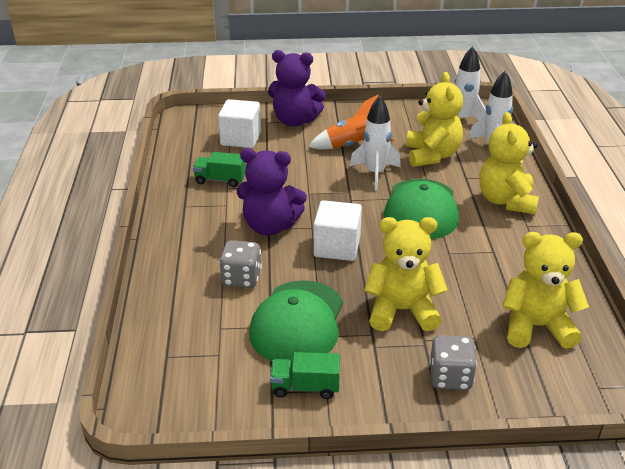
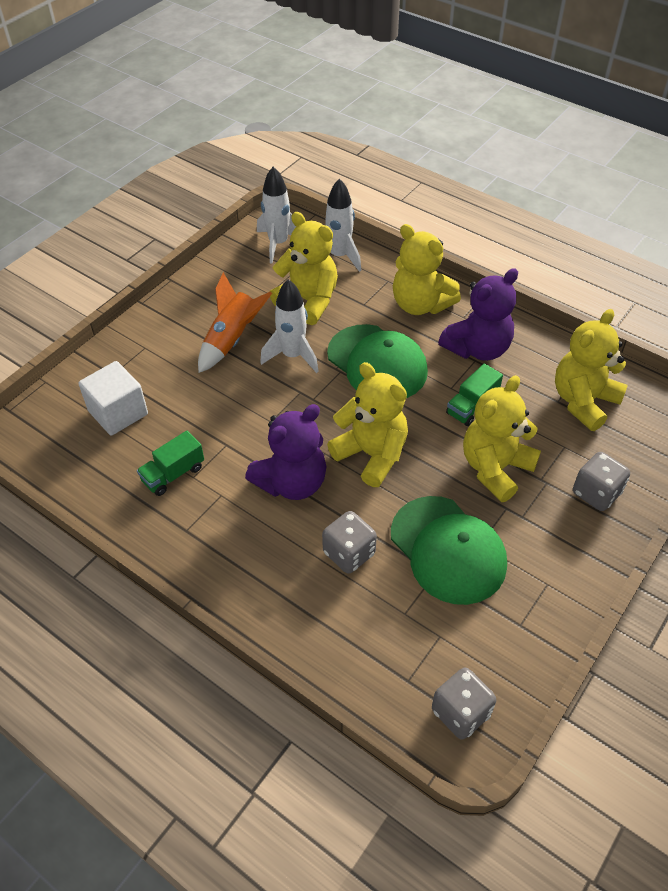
camera: 50 degrees left, 15 degrees up
purple teddy bear [268,50,326,127] -> purple teddy bear moved to [438,268,518,361]
green truck [270,352,340,399] -> green truck moved to [446,364,503,426]
white cube [313,200,362,261] -> yellow teddy bear [327,362,408,487]
none -> grey dice [432,668,496,739]

